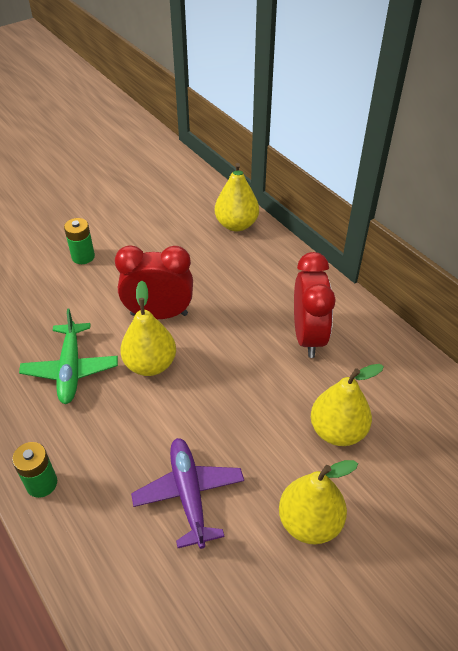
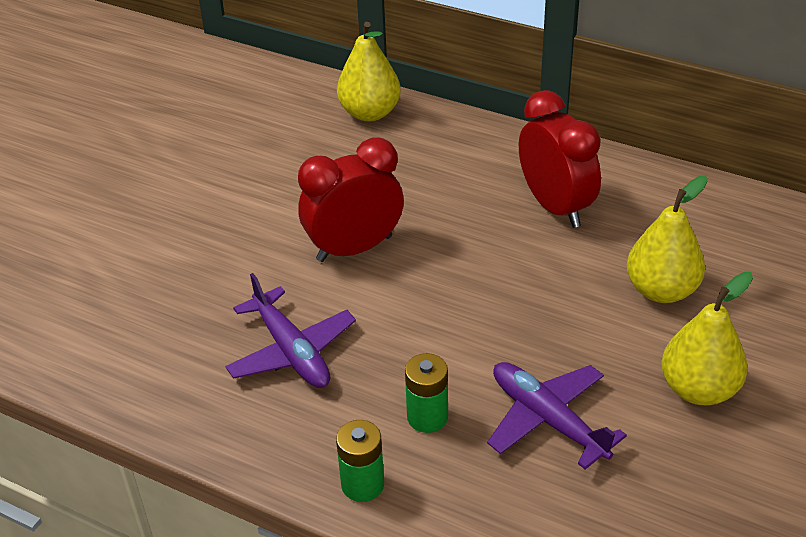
camera: 25 degrees left, 5 degrees down
green plane [19,309,118,404] -> purple plane [225,273,356,388]
green battery [64,218,95,264] -> green battery moved to [405,353,448,433]
yellow pear [120,281,176,376] -> none

